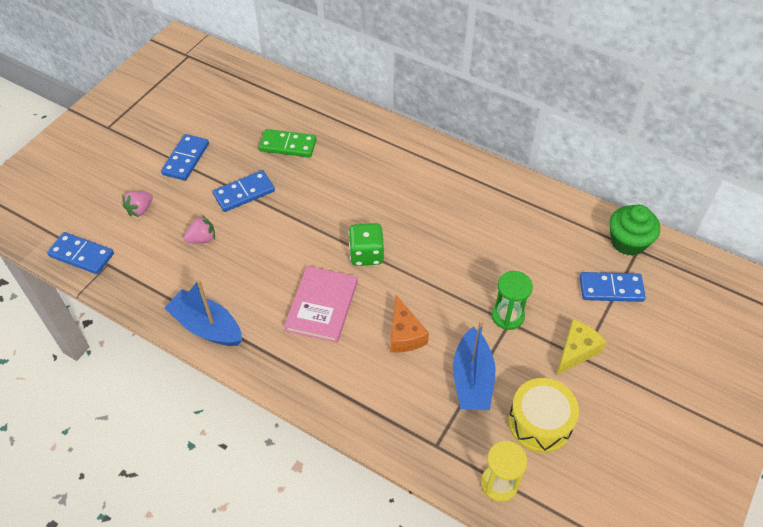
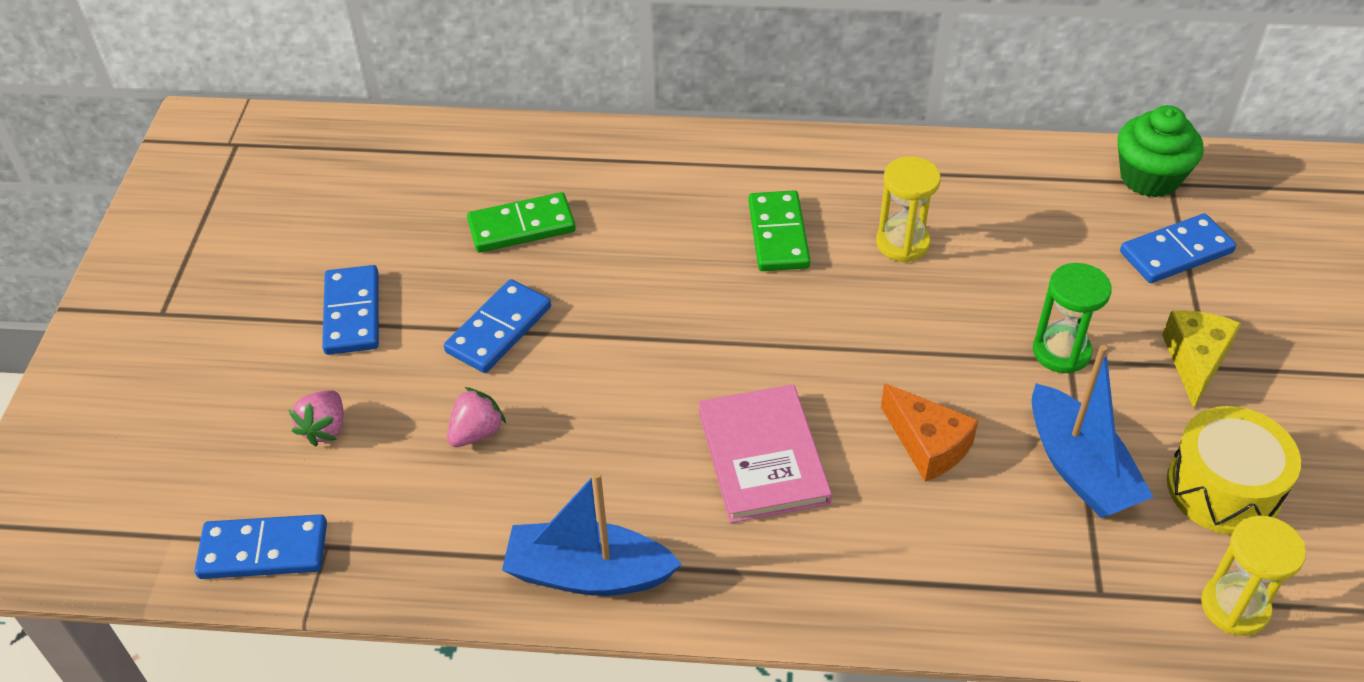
camera: 25 degrees left, 5 degrees down
green dice [348,223,384,266] -> none
none -> green domino [748,190,810,271]
none -> yellow hourglass [876,156,941,262]

